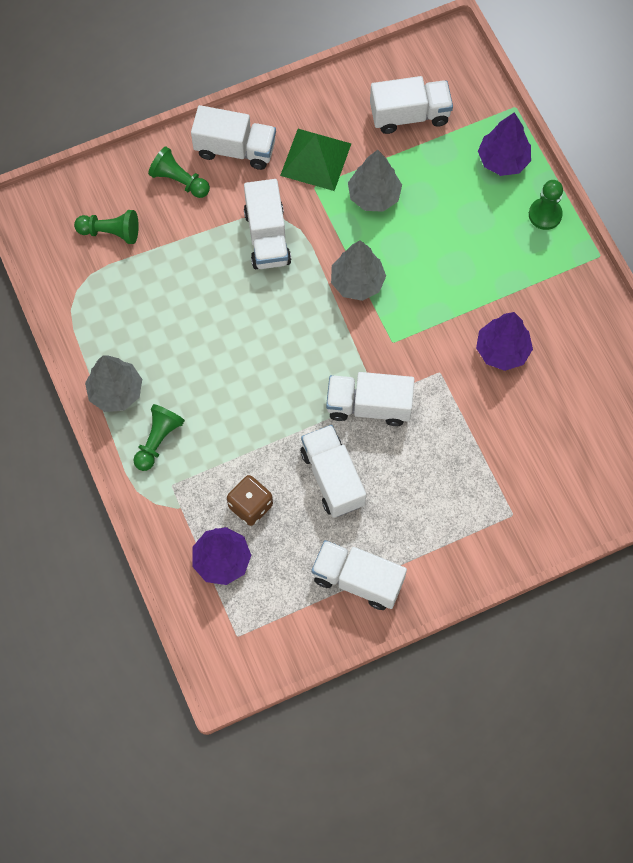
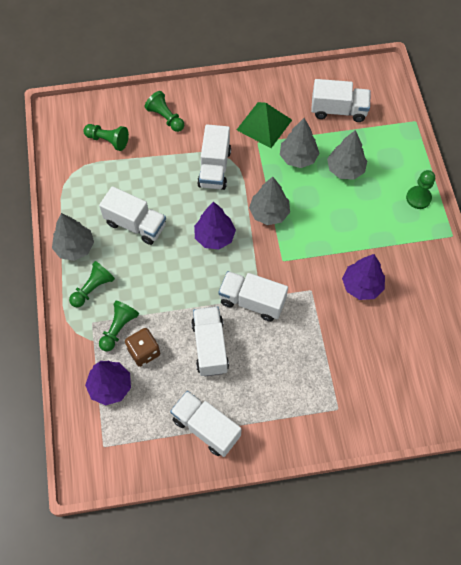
camera: 15 degrees right, 5 degrees down
white truck [191,105,276,170] -> white truck moved to [99,186,166,245]
purple tree [478,112,531,176] -> purple tree moved to [194,202,236,250]
none -> green pawn [99,301,139,351]
none -> grey tree [327,130,367,180]

